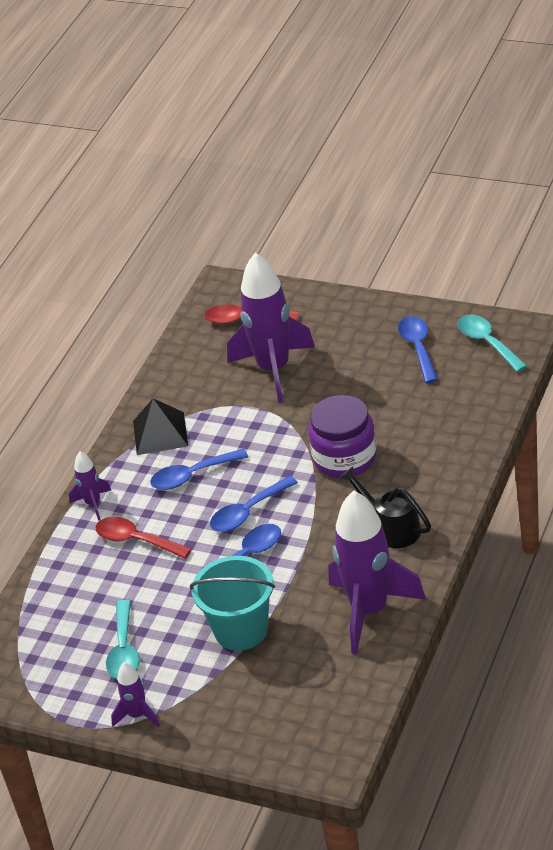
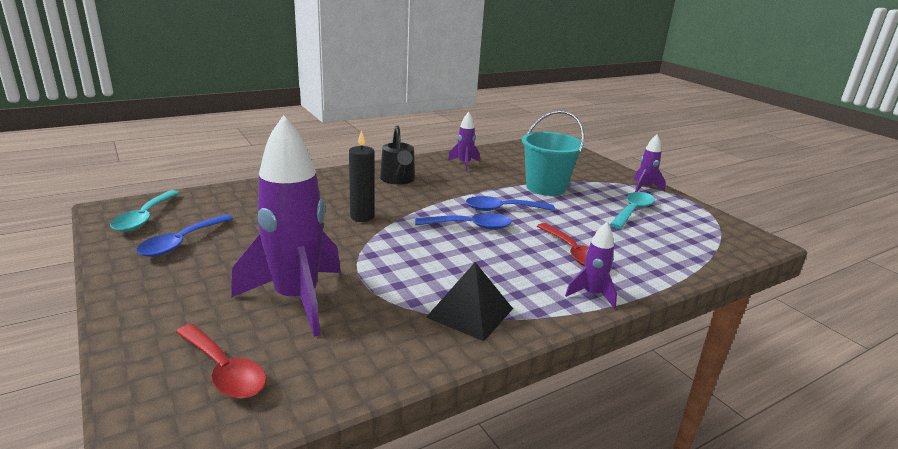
camera: 150 degrees left, 15 degrees down
blue spoon [150,449,248,490] -> none
purple jar [308,395,377,478] -> black candle [349,130,375,222]
purple rocket [328,490,426,654] -> purple rocket [448,112,480,171], size x0.46

